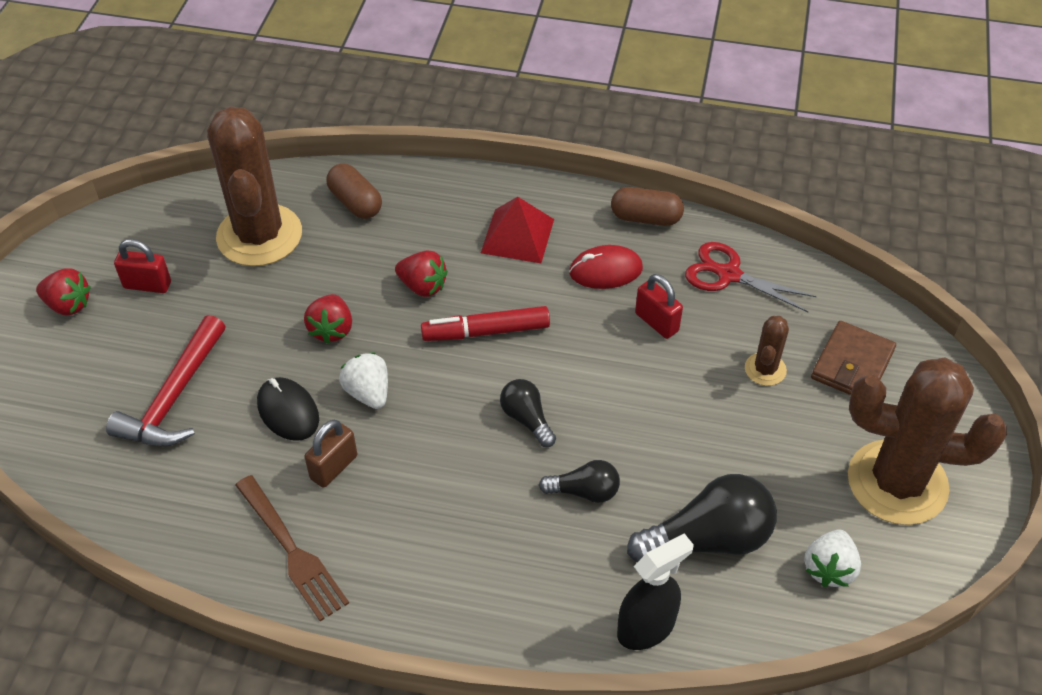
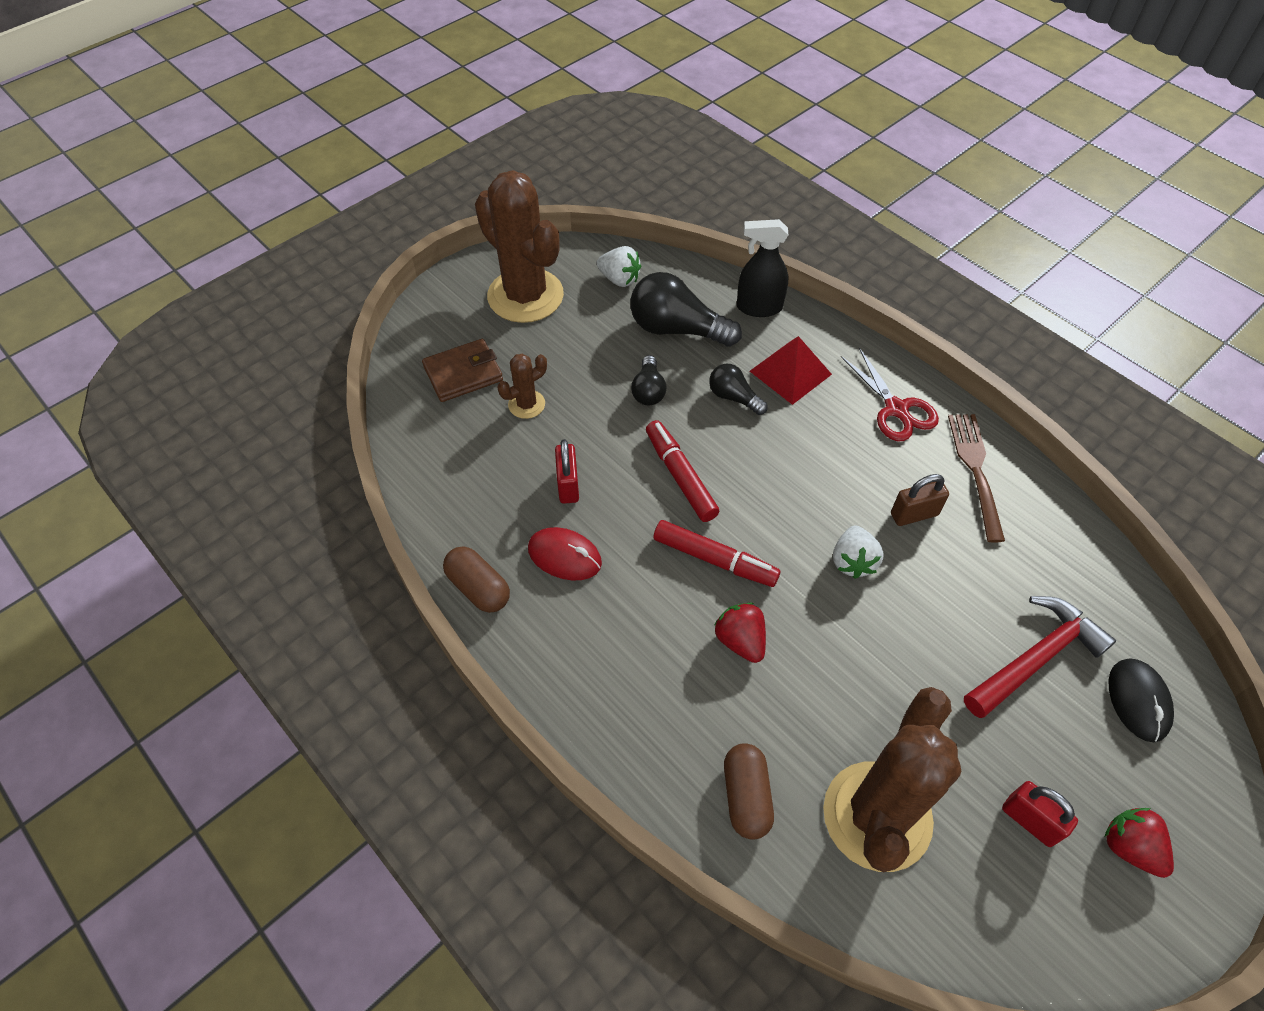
camera: 145 degrees left, 5 degrees up
black mouse [257,377,319,441] -> black mouse moved to [1108,658,1174,742]
red strawberry [304,294,352,344] -> none
red pyramid [481,197,554,263] -> red pyramid moved to [750,336,832,405]
black light bulb [500,379,556,447] -> black light bulb moved to [631,355,666,406]
red scissors [685,242,817,312] -> red scissors moved to [841,348,939,441]
white strawberry [804,529,861,587] -> white strawberry turned 60 degrees clockwise [596,246,641,287]
none -> red marker [646,420,720,522]

